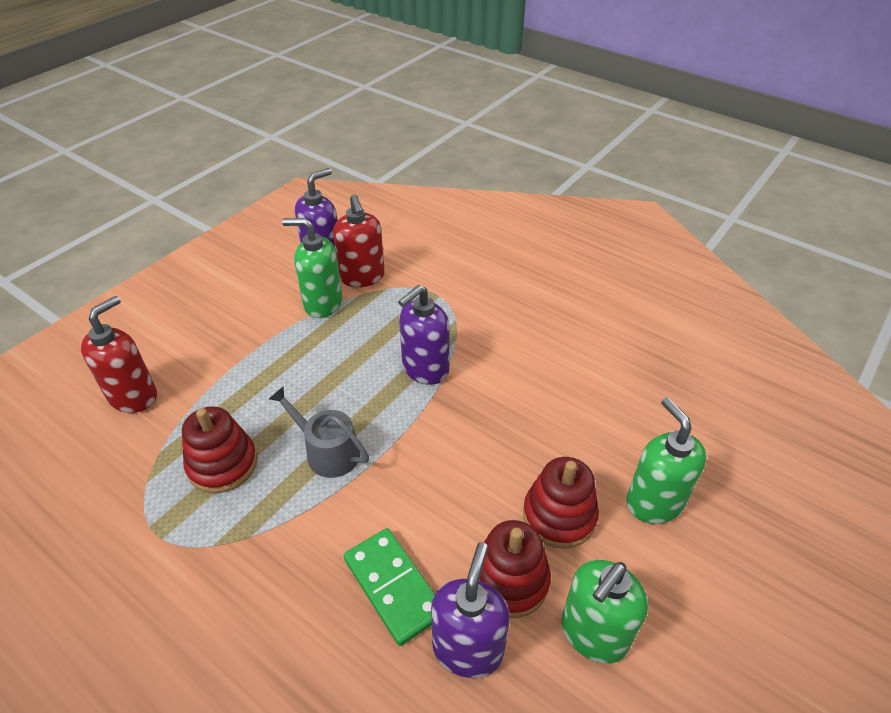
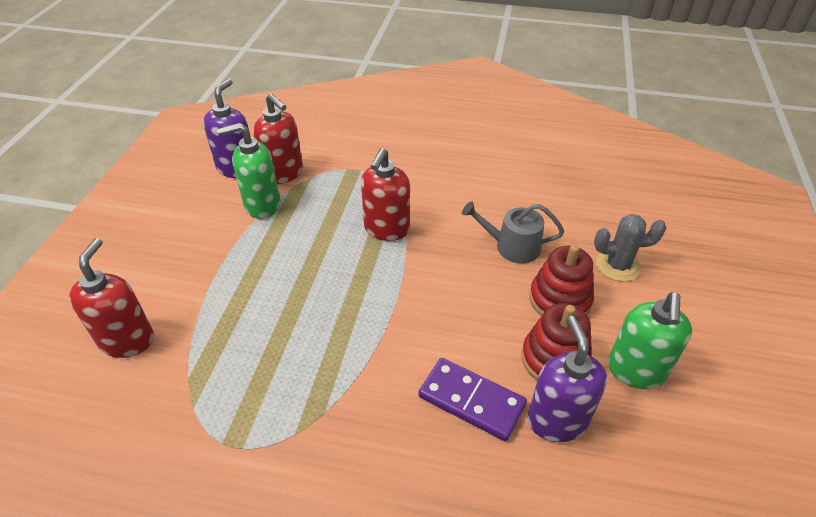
camera: 25 degrees left, 0 degrees up
red stacking toy [182,406,258,493] -> none
grey watering can [269,386,369,478] -> grey watering can moved to [462,202,564,263]
green domino [344,528,435,646] -> purple domino [418,358,527,441]
purple soap dispenser [398,285,450,385] -> red soap dispenser [361,148,410,241]
green soap dispenser [626,397,706,524] -> grey cactus [594,214,666,282]

